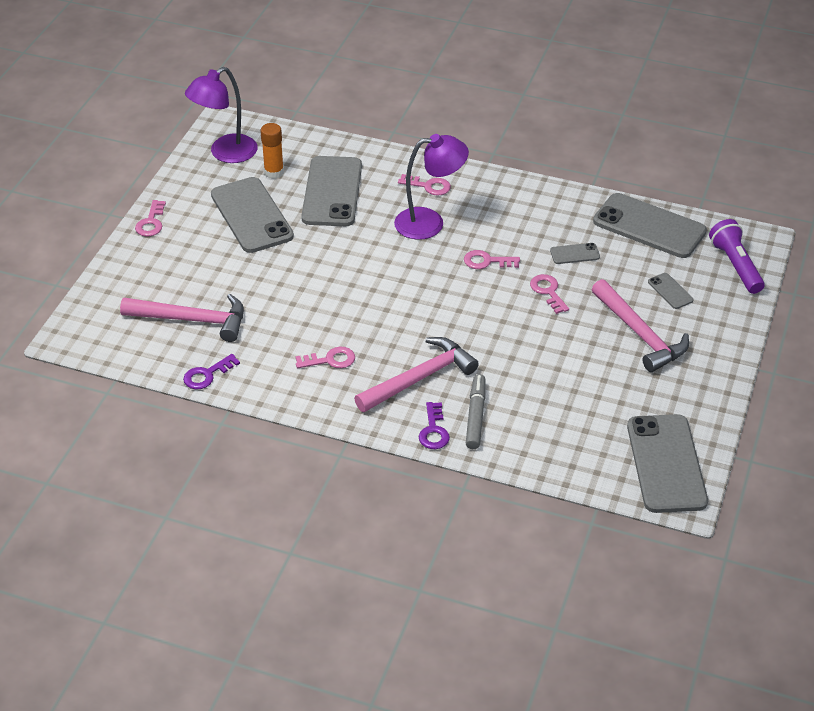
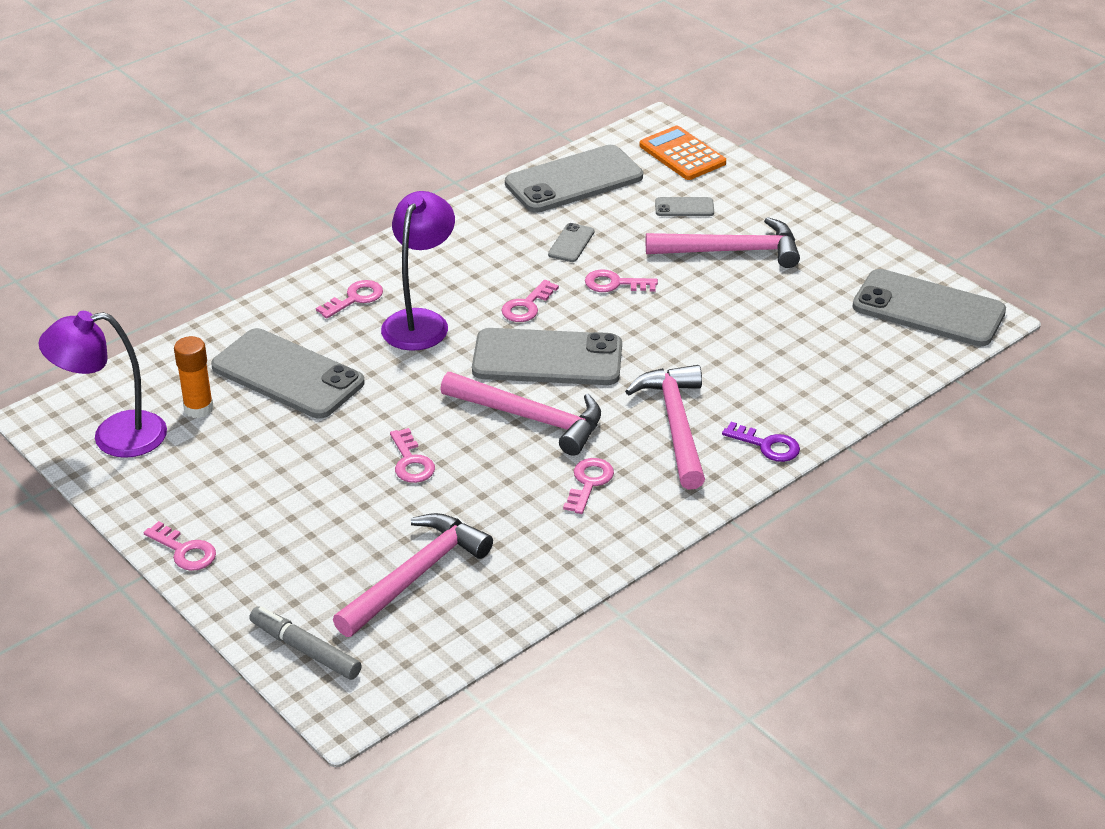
camera: 60 degrees left, 5 degrees down
purple key [183,354,240,389] -> none
purple lamp [185,67,257,163] -> purple lamp turned 90 degrees clockwise [38,311,167,458]
grey phone [211,177,294,253] -> grey phone moved to [472,328,622,385]
grey marker [466,374,486,449] -> grey marker moved to [249,607,362,680]
purple flashlight [709,219,765,294] -> orange calculator [640,126,726,180]
none -> pink key [390,428,435,483]
none -> pink hammer [440,372,601,456]

